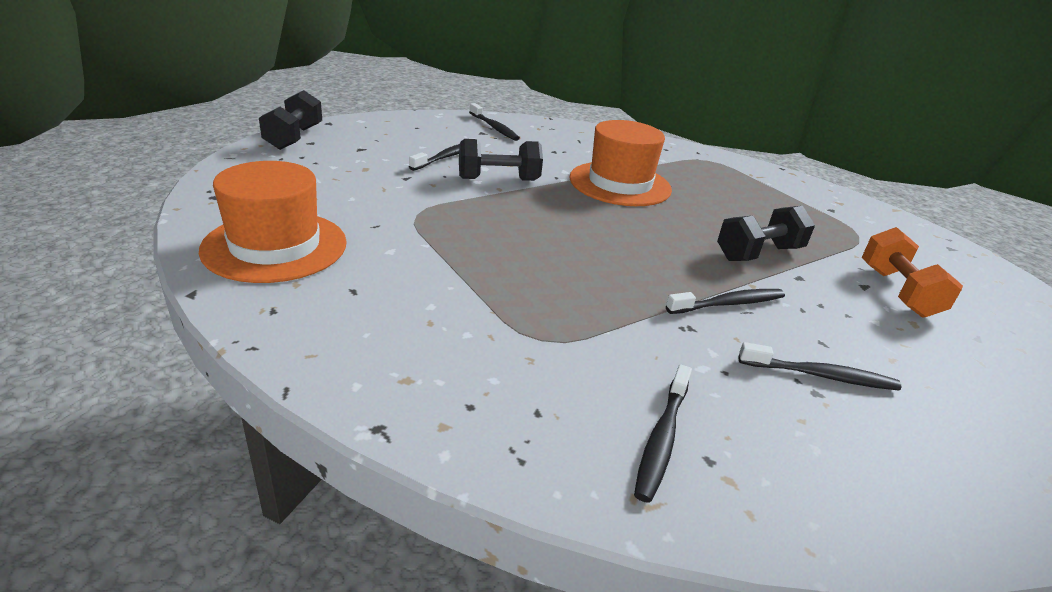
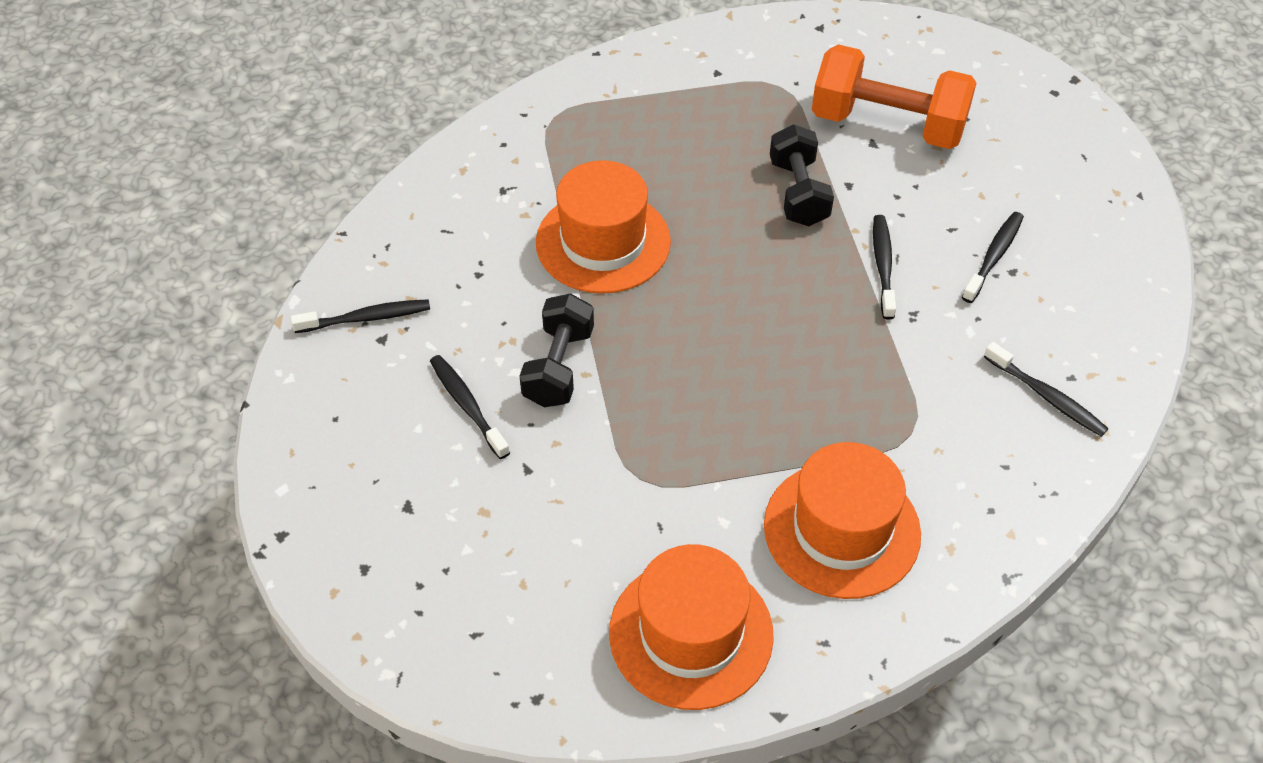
camera: 65 degrees left, 20 degrees up
black dumbbell [259,90,322,150] -> none
orange dumbbell [862,227,963,318] -> orange dumbbell [812,44,977,149], size x1.56
none -> orange hat [764,442,921,599]

